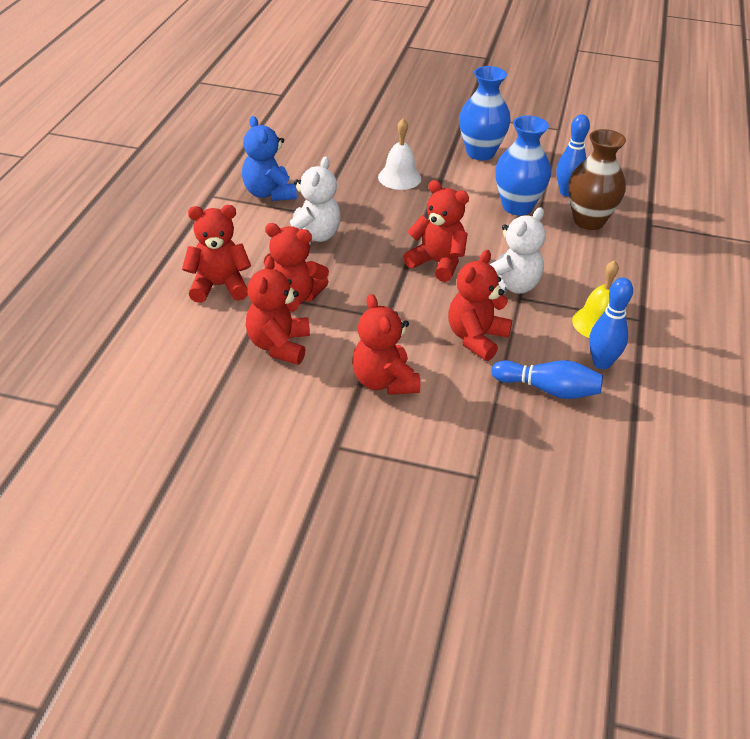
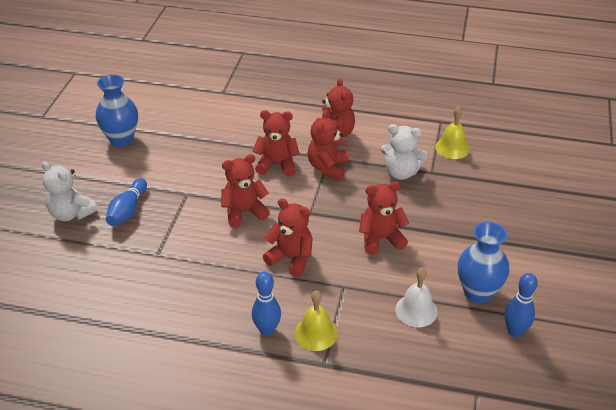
camera: 90 degrees right, 0 degrees up
blue teddy bear [242,116,297,201] -> yellow bell [435,106,470,159]
white bell [378,118,421,190] -> white bell moved to [395,268,438,327]
red teddy bear [403,180,469,282] -> red teddy bear turned 135 degrees counterclockwise [359,181,409,255]
blue vase [459,66,511,160] -> blue vase moved to [96,75,138,147]
white teddy bear [490,207,546,294] -> white teddy bear moved to [42,161,98,221]
blue bowling pin [491,360,603,399] -> blue bowling pin moved to [106,178,147,226]
brown vase [568,129,626,230] -> none

